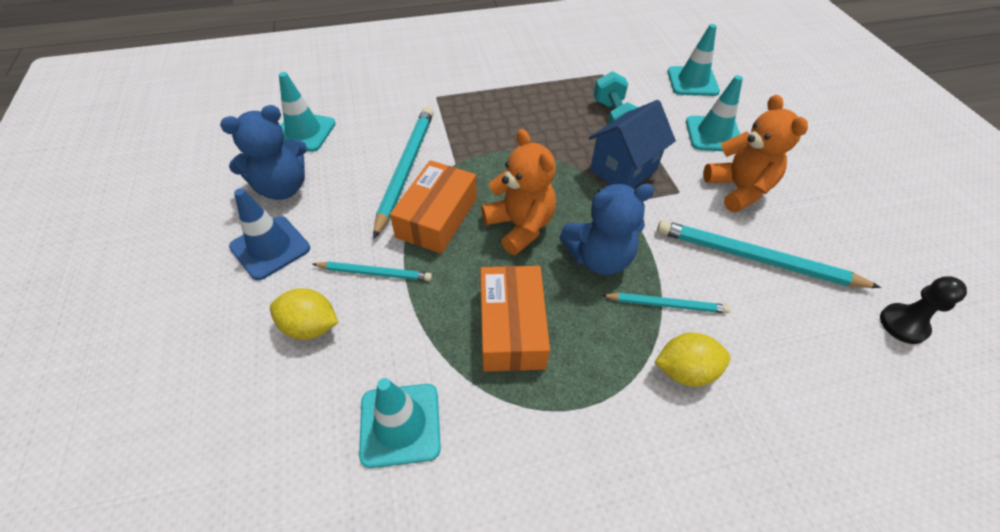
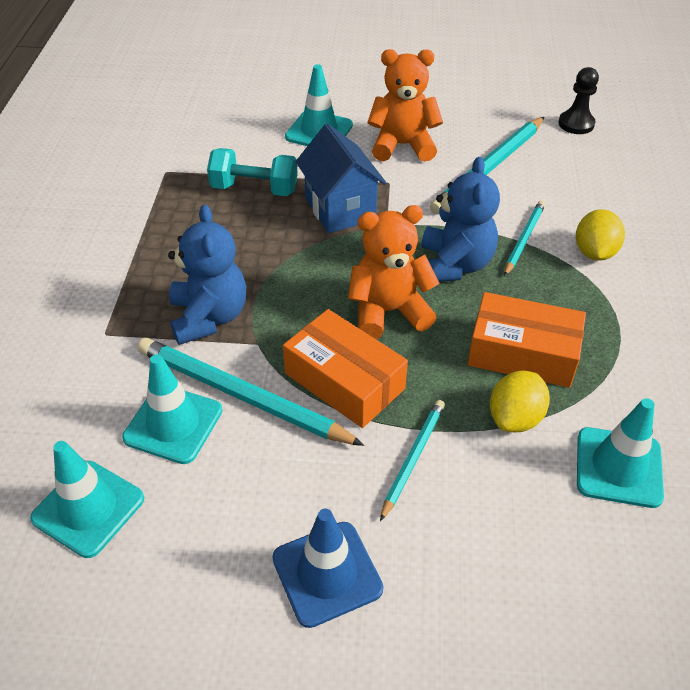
camera: 70 degrees left, 5 degrees down
blue teddy bear [220,105,307,200] -> blue teddy bear moved to [168,205,246,345]
yellow lemon [270,288,338,340] -> yellow lemon moved to [490,370,550,432]
turquoise traffic cone [668,24,720,96] -> turquoise traffic cone moved to [122,354,222,464]

